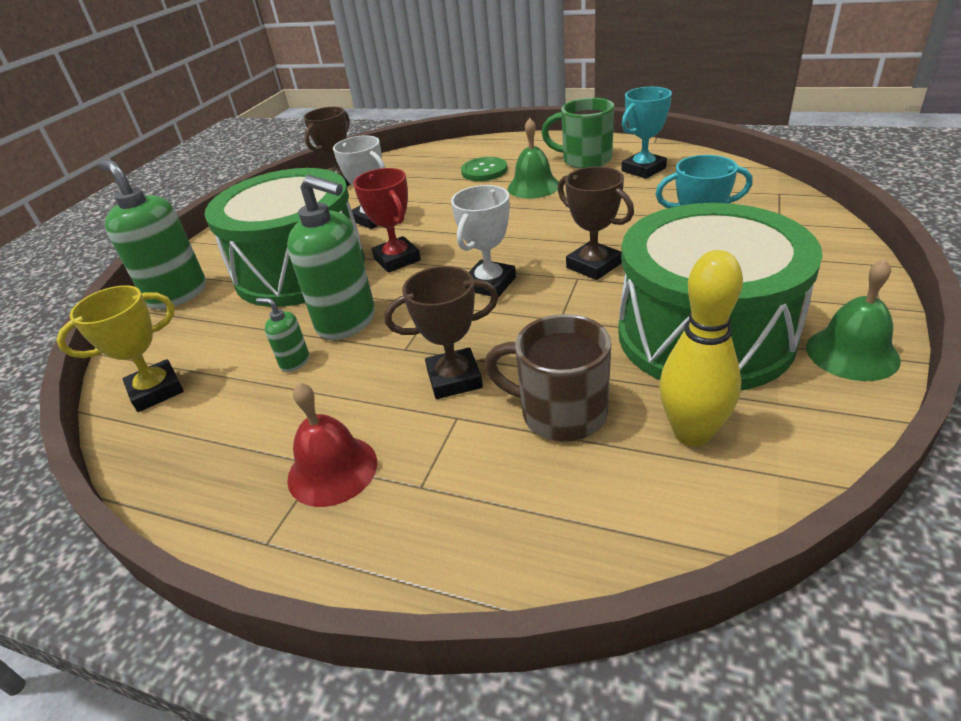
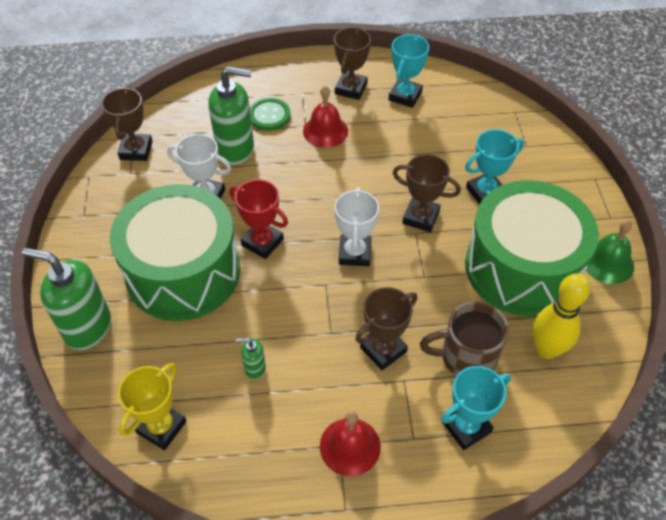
camera: 30 degrees left, 15 degrees up
green soap dispenser [287,175,375,340] -> green soap dispenser moved to [208,66,254,165]
green bell [508,118,559,199] -> red bell [303,86,348,148]
green mug [541,98,614,169] -> brown trophy [334,27,371,100]
none -> turquoise trophy [441,366,511,450]

